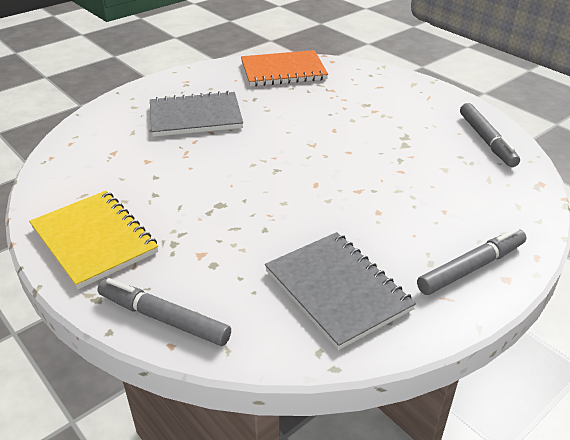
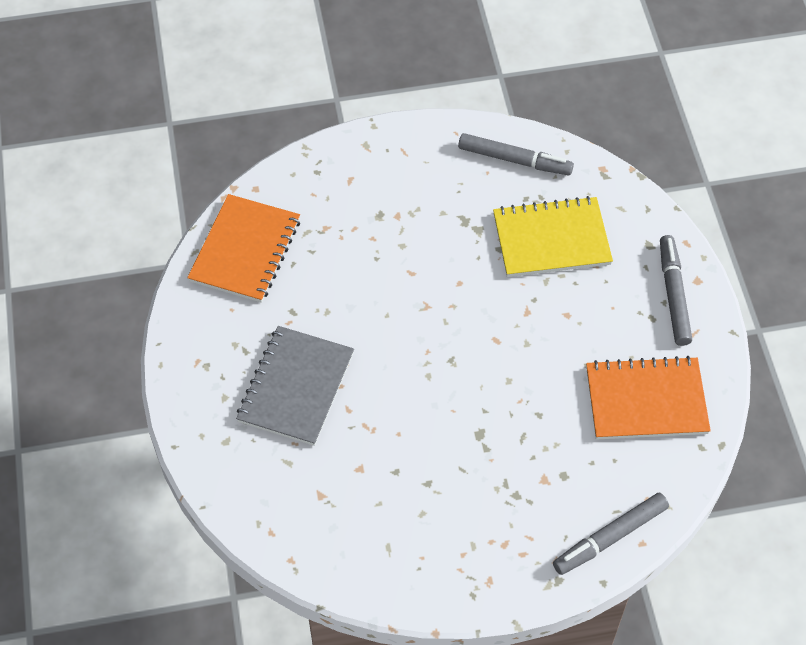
camera: 60 degrees left, 20 degrees up
yellow notebook [29,191,158,289] -> yellow notebook moved to [493,196,613,277]
grey notebook [265,232,416,350] -> orange notebook [586,356,711,440]

